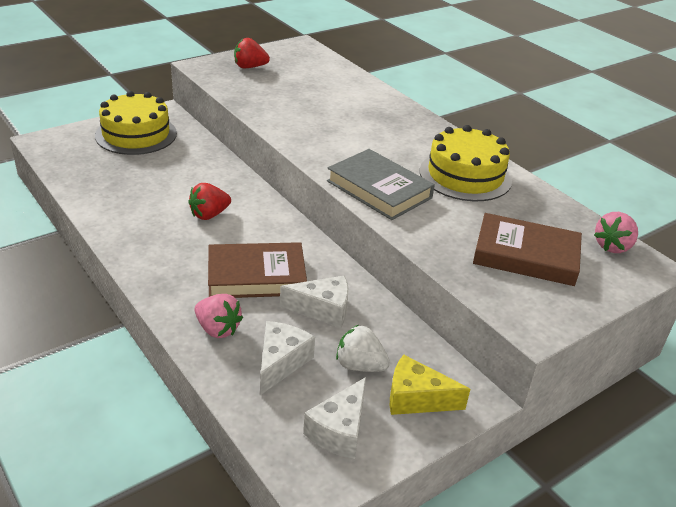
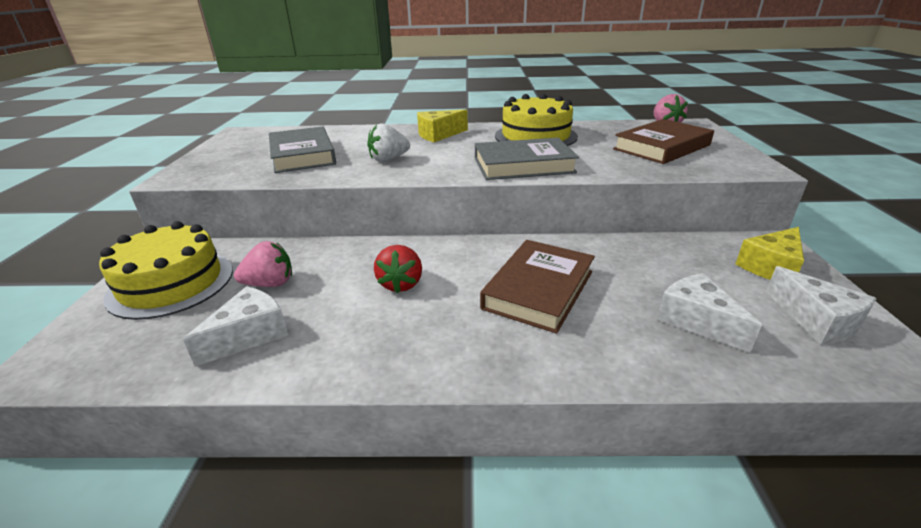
camera: 50 degrees left, 5 degrees down
pink strawberry [194,294,243,338] -> pink strawberry moved to [234,241,292,287]
red strawberry [234,38,270,68] -> none
white cheese [280,276,349,328] -> white cheese moved to [183,286,289,367]
white strawberry [336,325,390,372] -> white strawberry moved to [367,123,410,162]
none -> grey book [269,126,336,173]
none -> yellow cheese [417,109,468,142]

